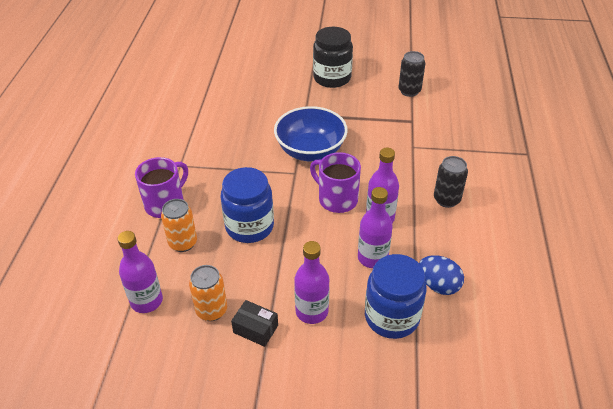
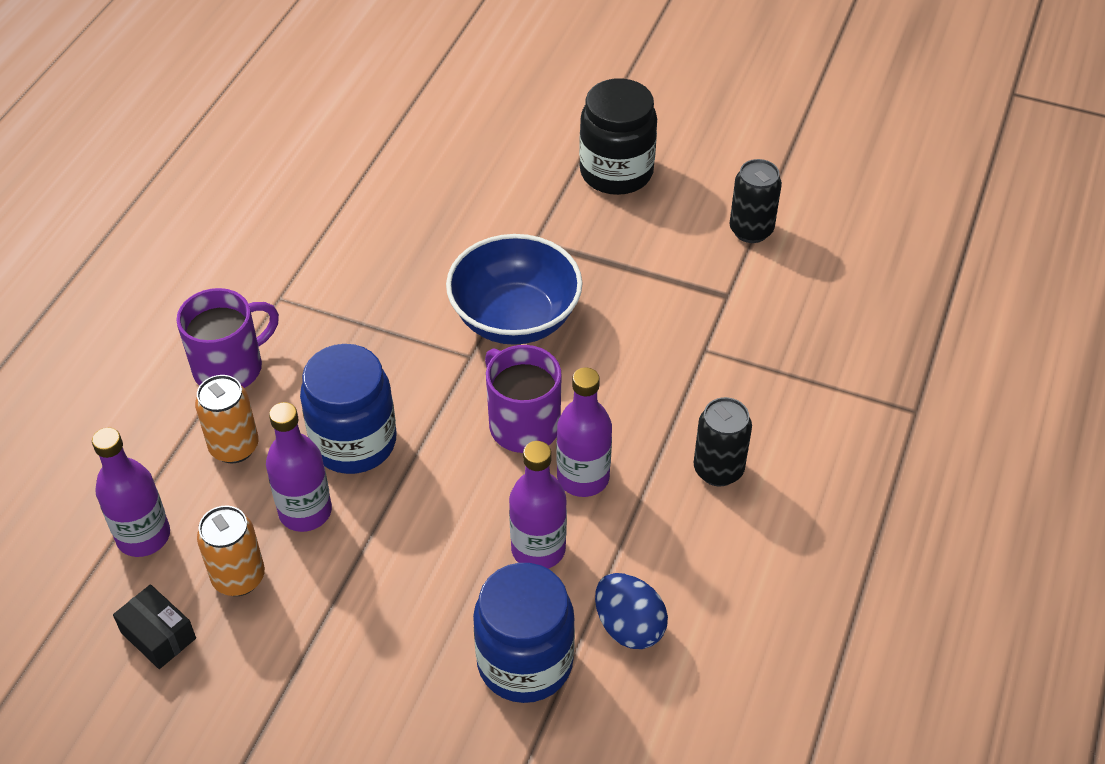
camera: 15 degrees right, 5 degrees up
black box [231,300,278,347] -> black box moved to [113,584,196,669]
purple bottle [294,241,330,324] -> purple bottle moved to [266,402,332,532]

